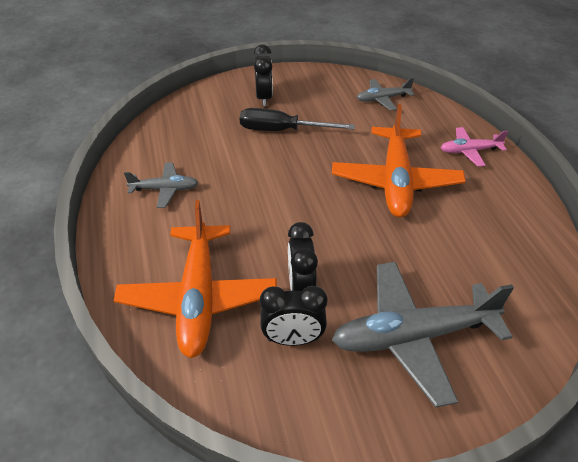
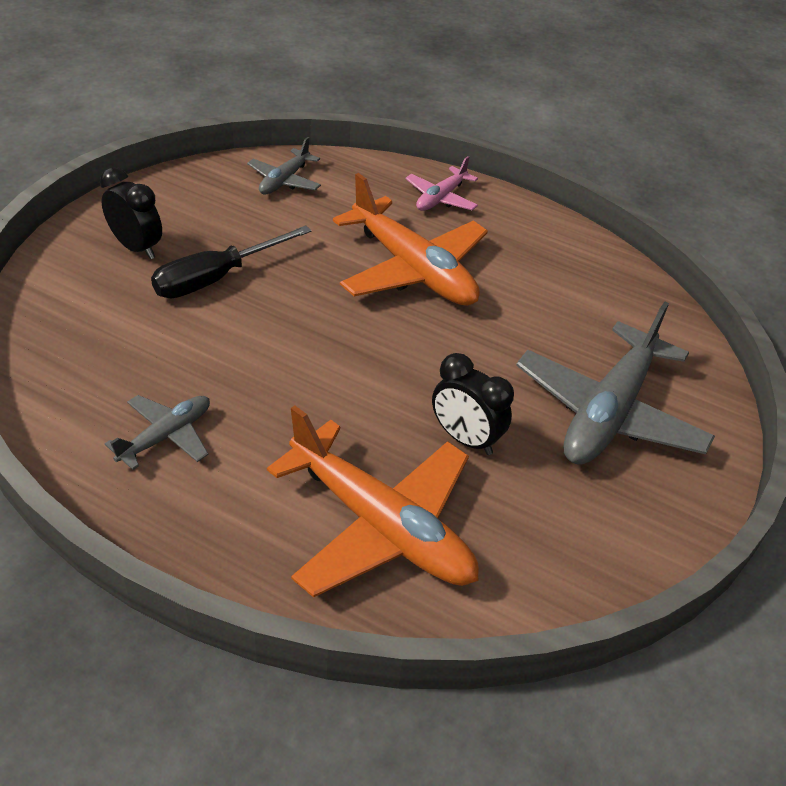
camera: 50 degrees left, 0 degrees up
black clock [260,286,327,346] -> none

